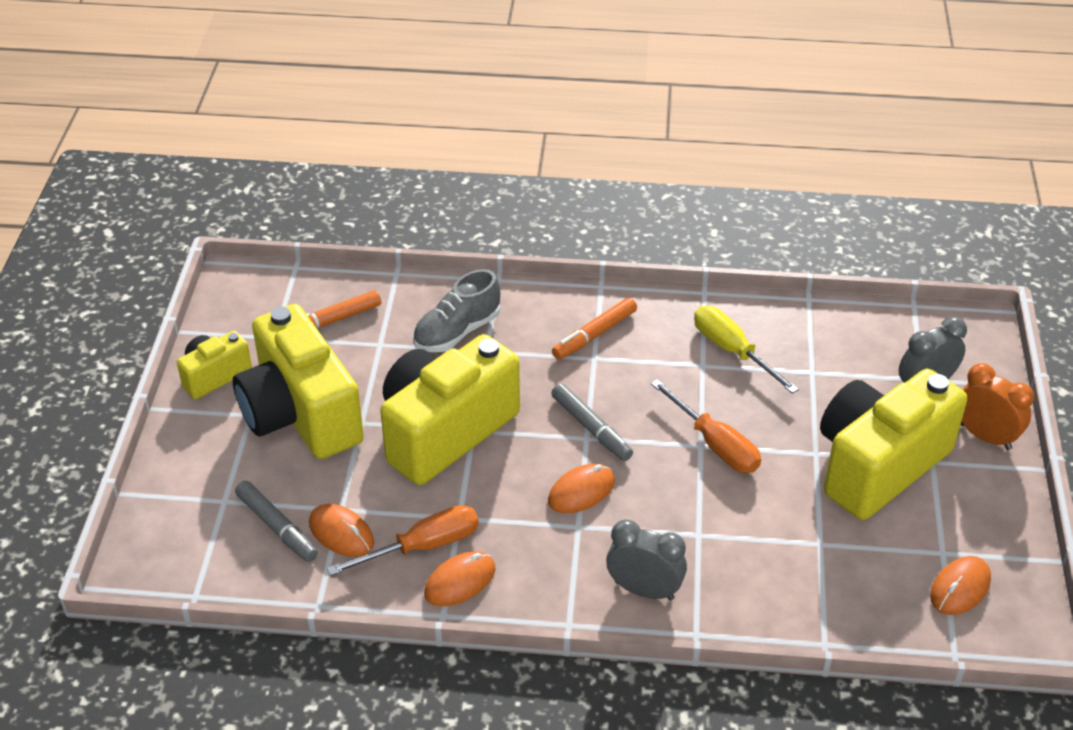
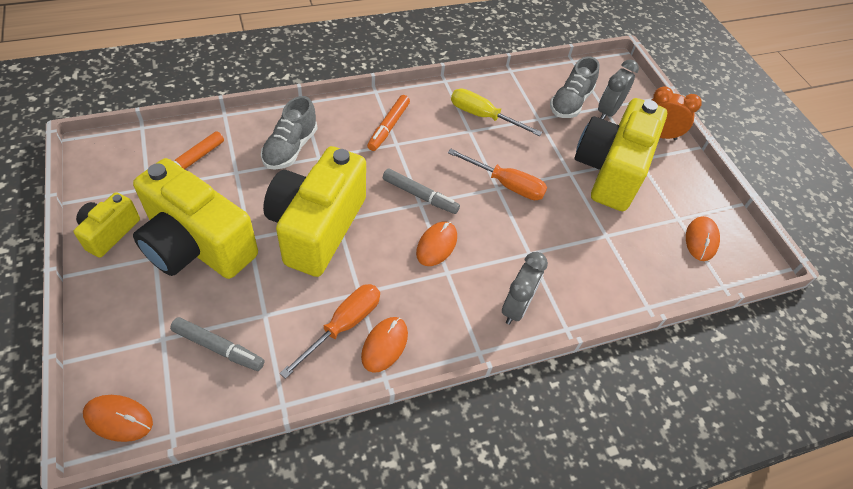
camera: 30 degrees left, 10 degrees up
orange mouse [309,504,374,557] -> orange mouse moved to [83,395,153,442]
grey clock [606,519,687,600] -> grey clock turned 120 degrees clockwise [502,252,548,325]
none -> grey shoe [550,57,600,118]

